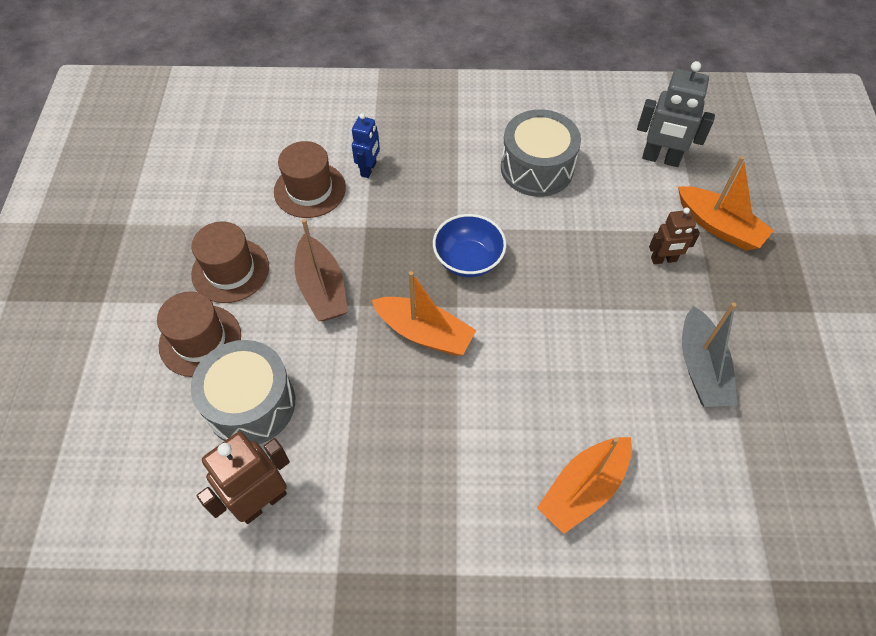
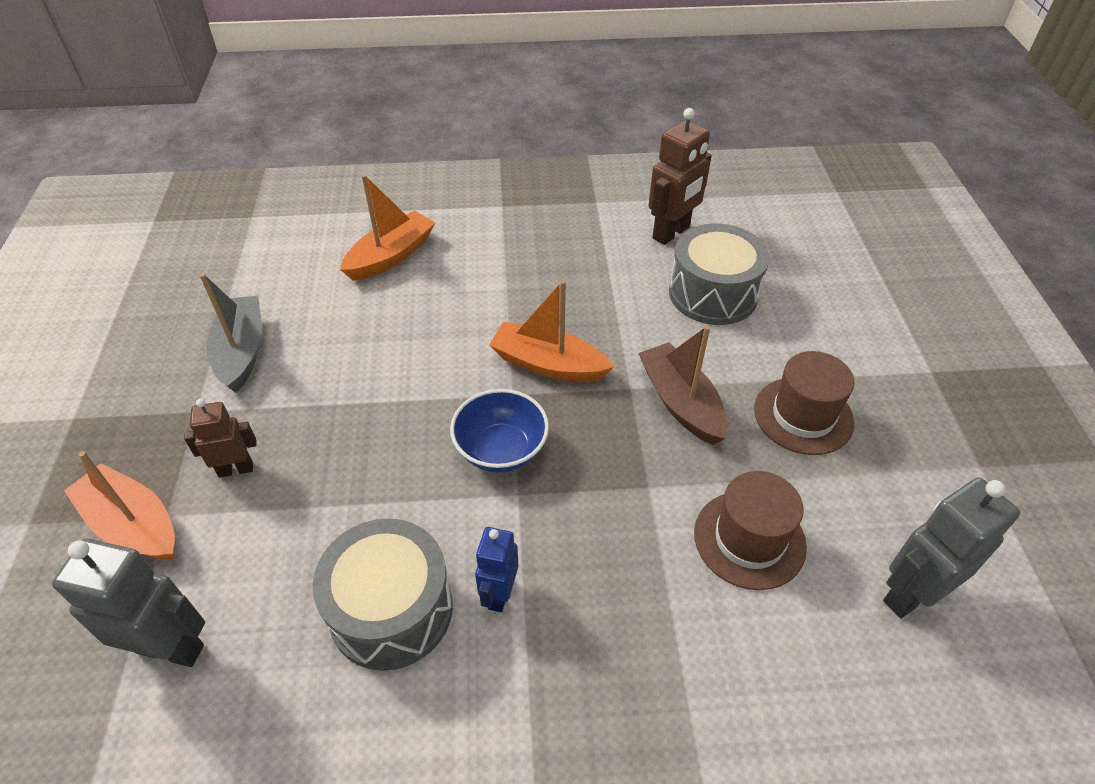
camera: 175 degrees right, 10 degrees down
brown hat [157,291,241,377] -> none
blue robot [352,113,380,178] -> blue robot moved to [475,527,519,612]
none -> grey robot [883,477,1020,618]

